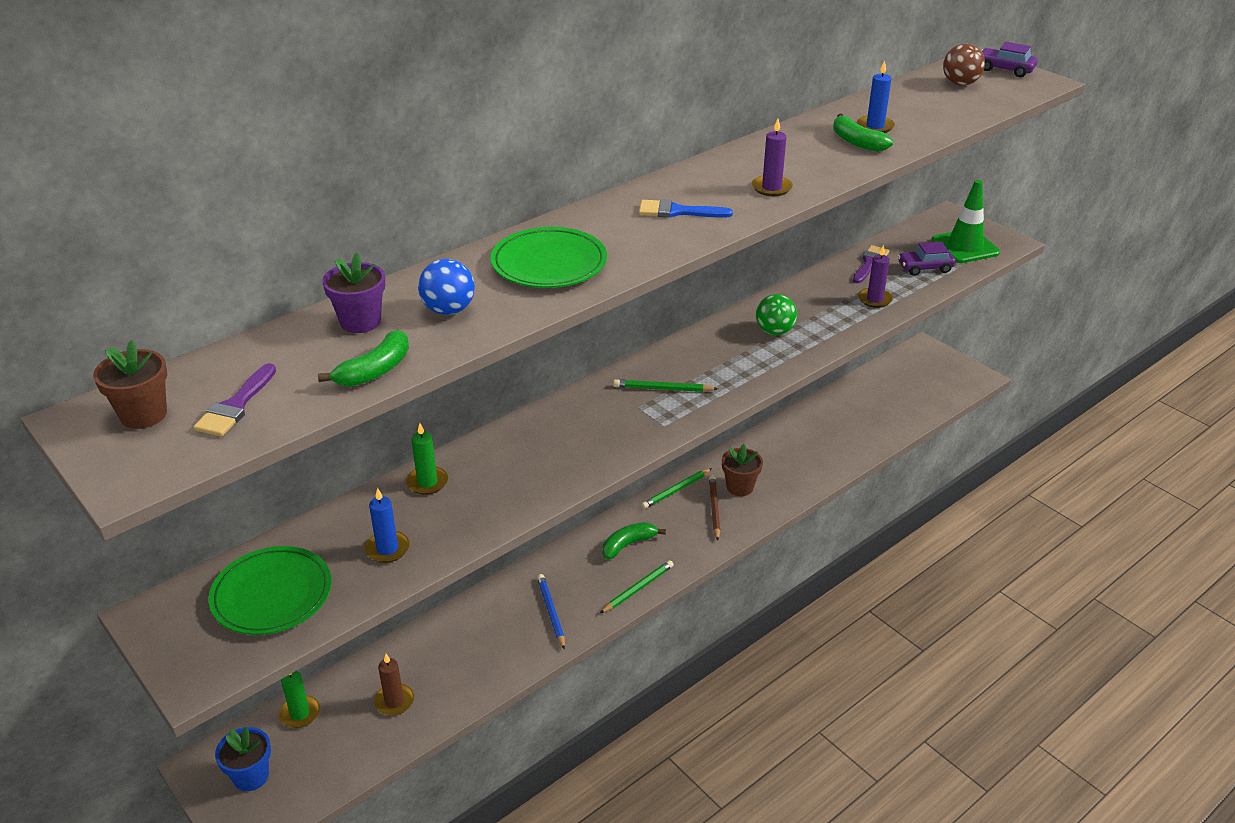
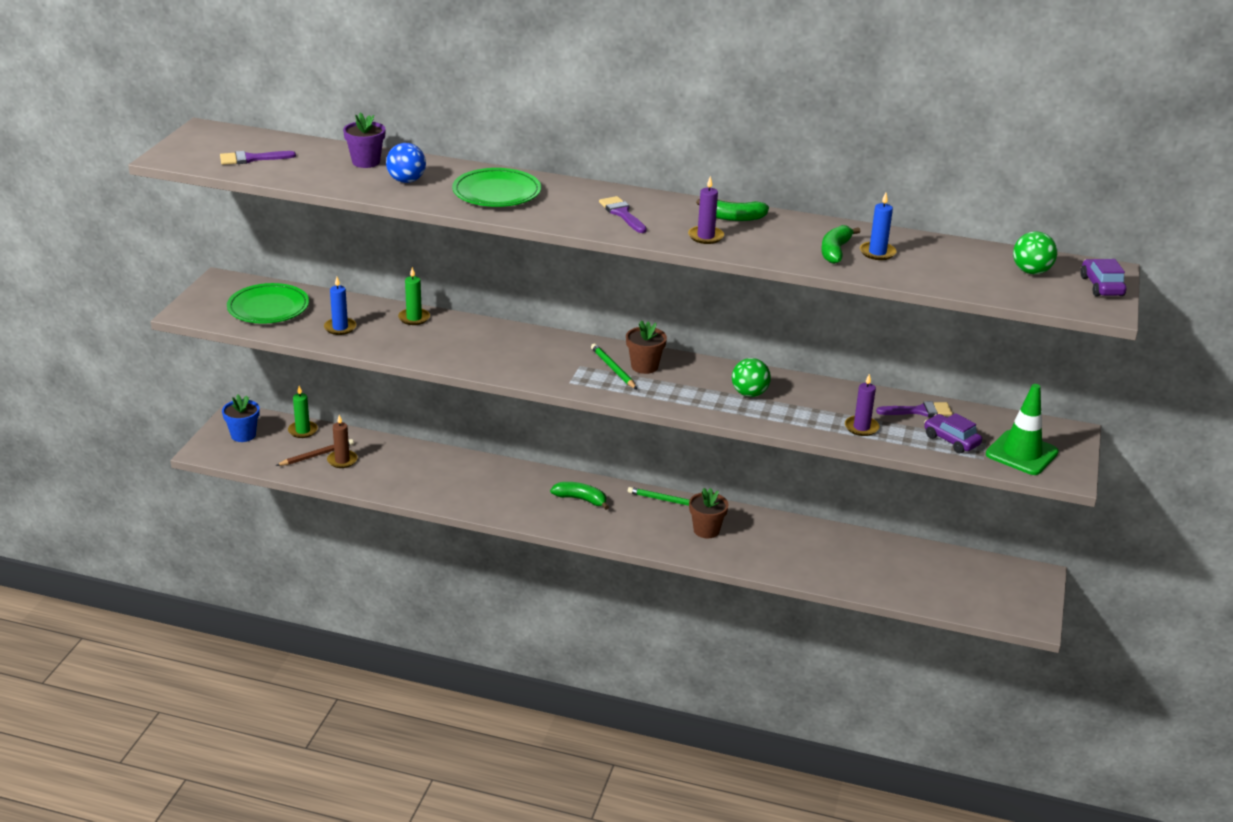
camera: 55 degrees right, 5 degrees down
brown flower pot [93,340,167,429] -> brown flower pot moved to [626,320,667,374]
green banana [318,330,409,387] -> green banana moved to [696,199,769,221]
blue pencil [537,574,565,650] -> none
green pencil [600,560,674,613] -> none
blue brush [639,199,733,218] -> purple brush [599,196,647,233]
brown pencil [709,475,720,541] -> brown pencil moved to [276,439,354,466]
brown ball [943,44,985,86] -> green ball [1013,231,1057,274]

